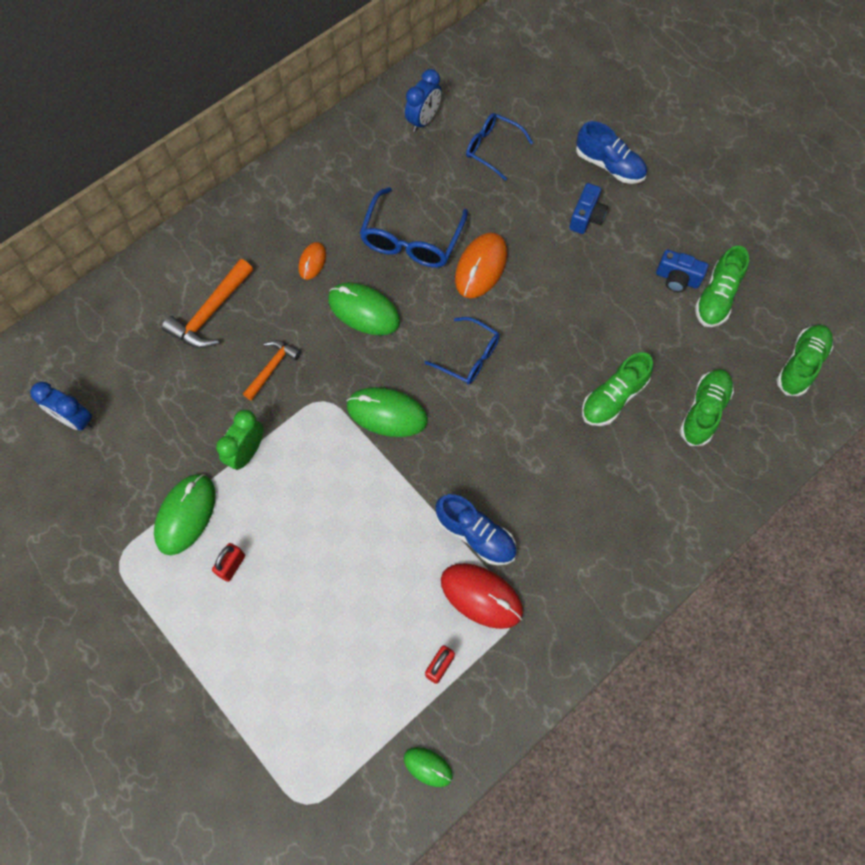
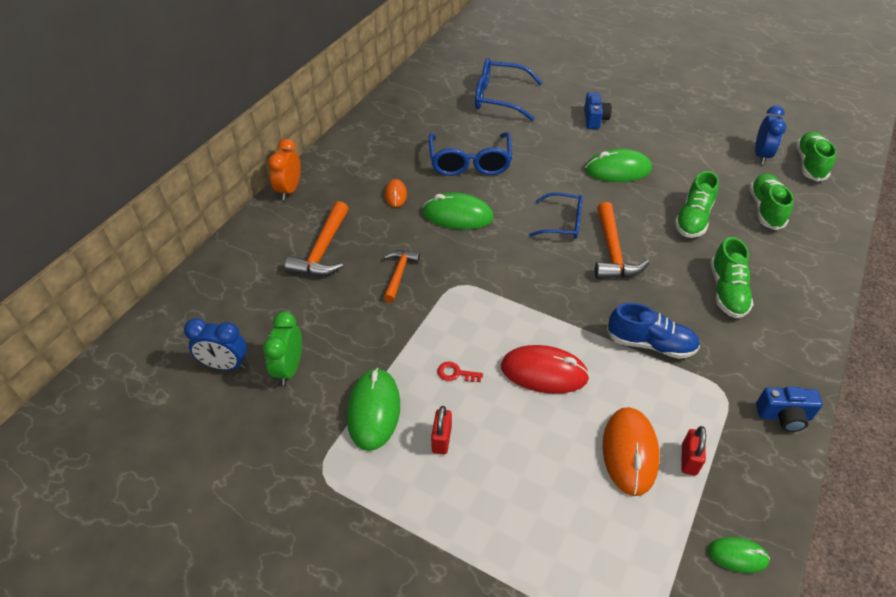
camera: 20 degrees left, 20 degrees down
green clock [216,410,263,470] -> green clock moved to [263,311,302,385]
green mouse [347,387,428,437] -> green mouse moved to [585,149,652,182]
blue clock [405,69,442,132] -> blue clock moved to [755,105,786,164]
red mouse [441,563,523,629] -> red mouse moved to [501,345,590,394]
orange mouse [455,233,507,298] -> orange mouse moved to [603,407,660,496]
blue glasses [466,113,533,181] -> blue glasses [475,58,543,121], size x1.53
blue shoe [576,121,647,184] -> none
blue camera [656,250,708,292] -> blue camera moved to [756,387,823,432]
green shoe [695,245,749,327] -> green shoe moved to [710,237,754,318]
none -> orange clock [268,139,301,200]
none -> red key [438,362,483,382]
none -> orange hammer [595,202,649,279]

